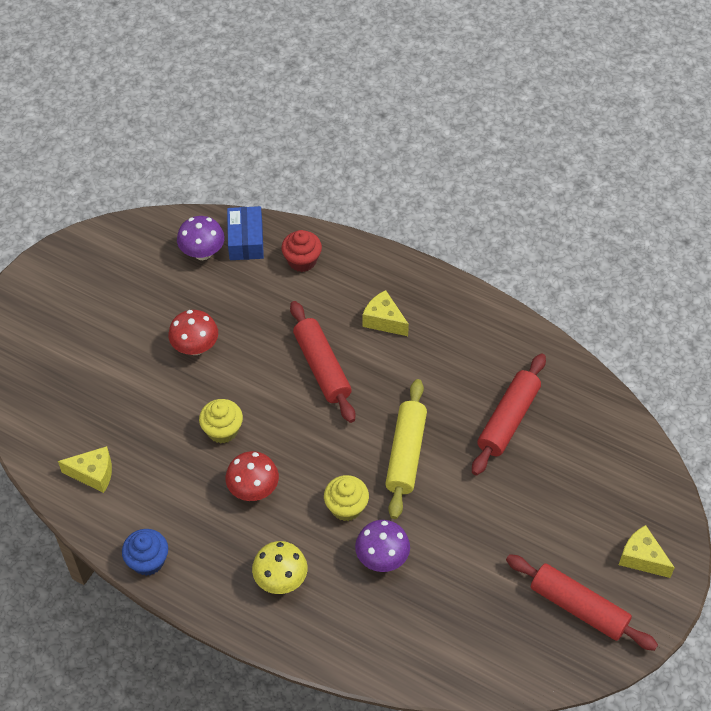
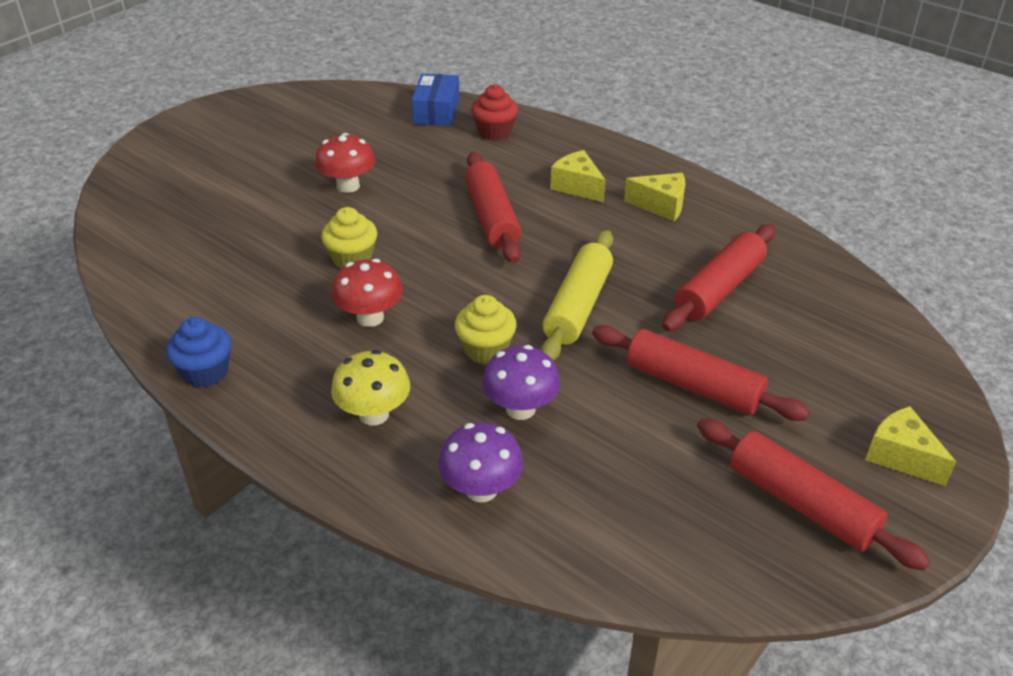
camera: 10 degrees right, 15 degrees down
yellow cheese [58,446,112,493] -> yellow cheese moved to [624,173,685,221]
purple mushroom [177,216,225,260] -> purple mushroom moved to [438,422,524,502]
none -> red rolling pin [592,325,810,421]

